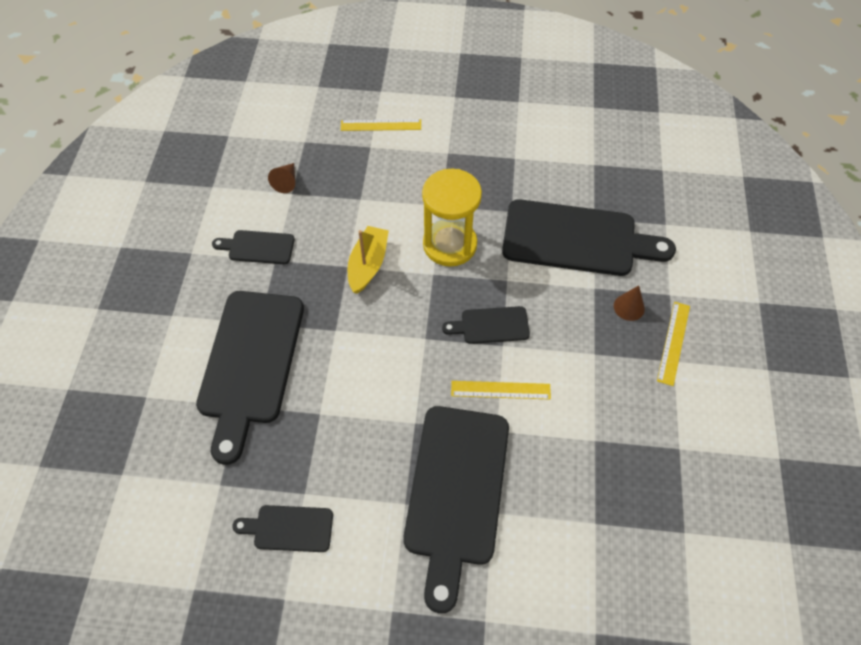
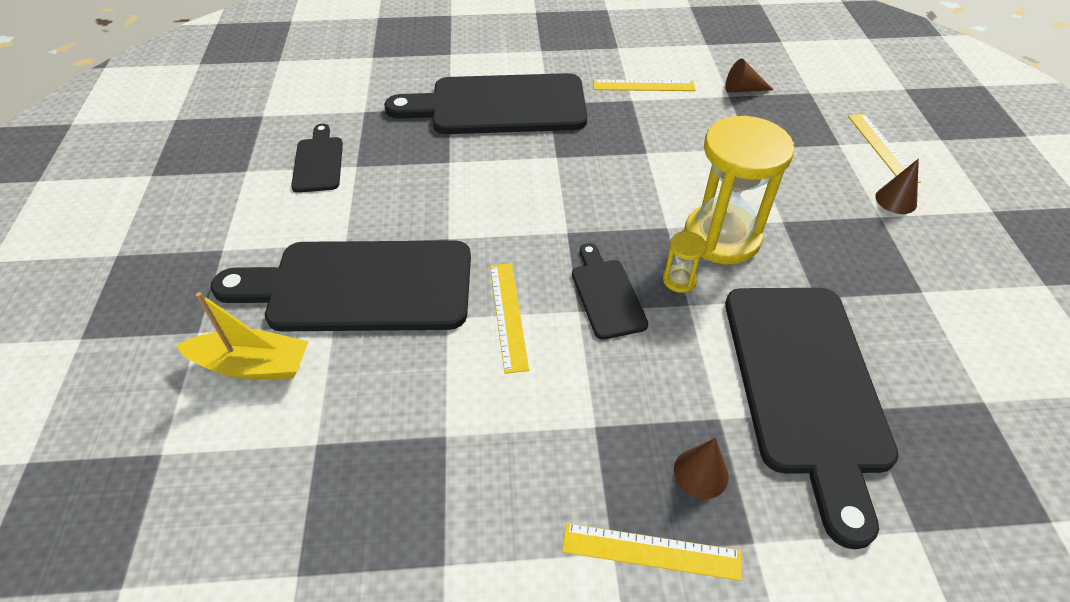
camera: 80 degrees right, 10 degrees down
black cutting board [212,230,295,264] -> yellow ruler [593,79,696,91]
yellow boat [348,226,389,294] -> yellow boat moved to [176,292,309,379]
none -> yellow hourglass [663,231,706,293]
none -> brown cone [875,159,919,214]

